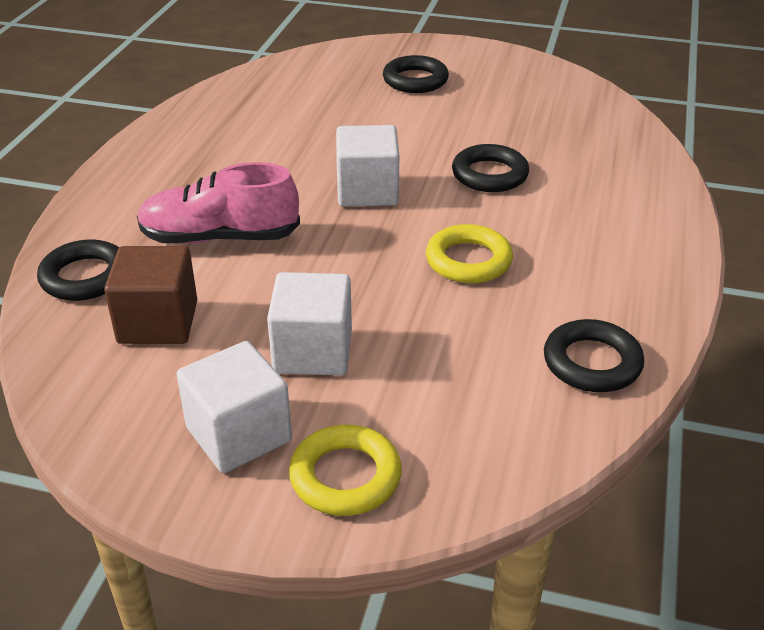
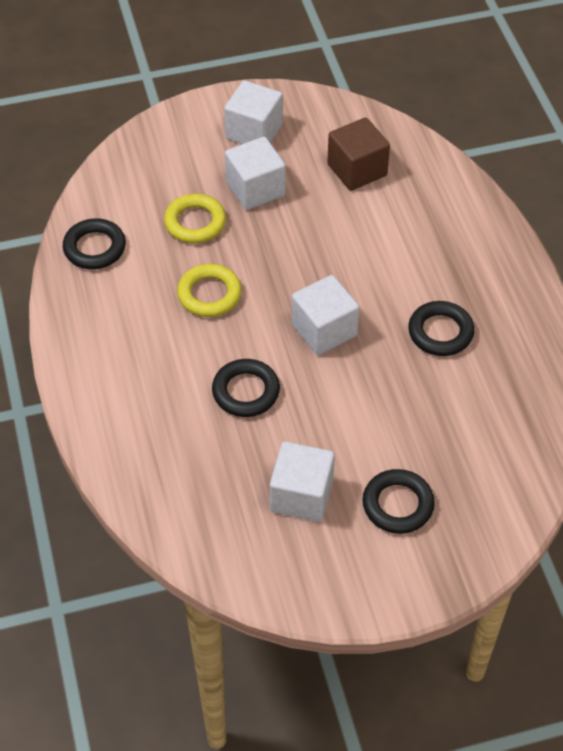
camera: 150 degrees right, 15 degrees up
black ring [37,240,119,301] -> black ring moved to [408,301,474,356]
pink shoe [137,162,300,244] -> none
yellow ring [289,425,402,516] -> yellow ring moved to [164,194,226,243]
none -> white cube [270,441,335,522]

